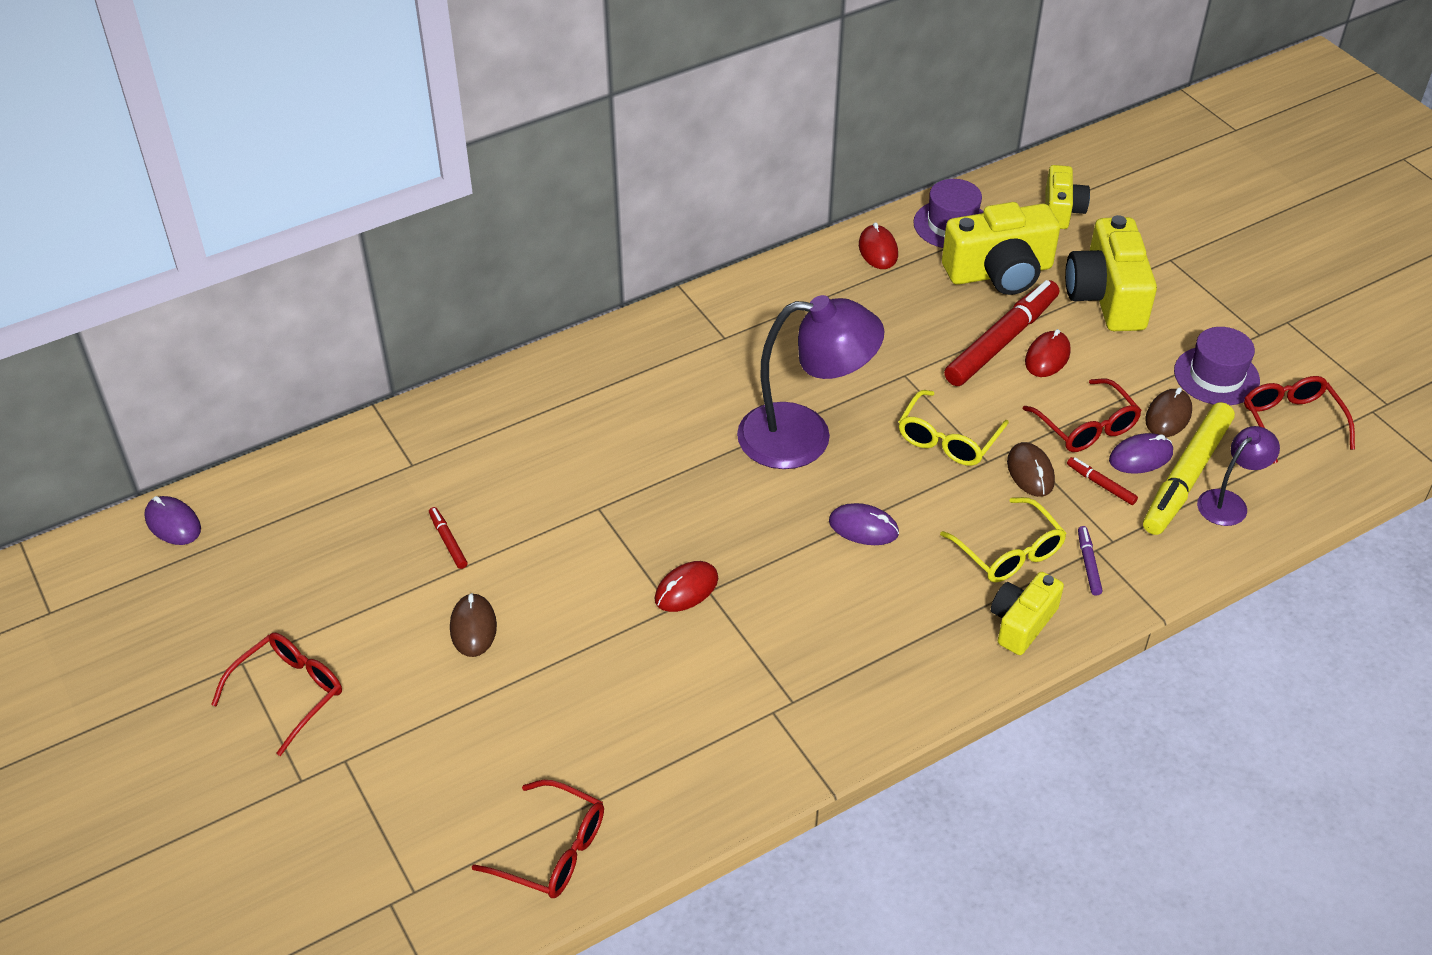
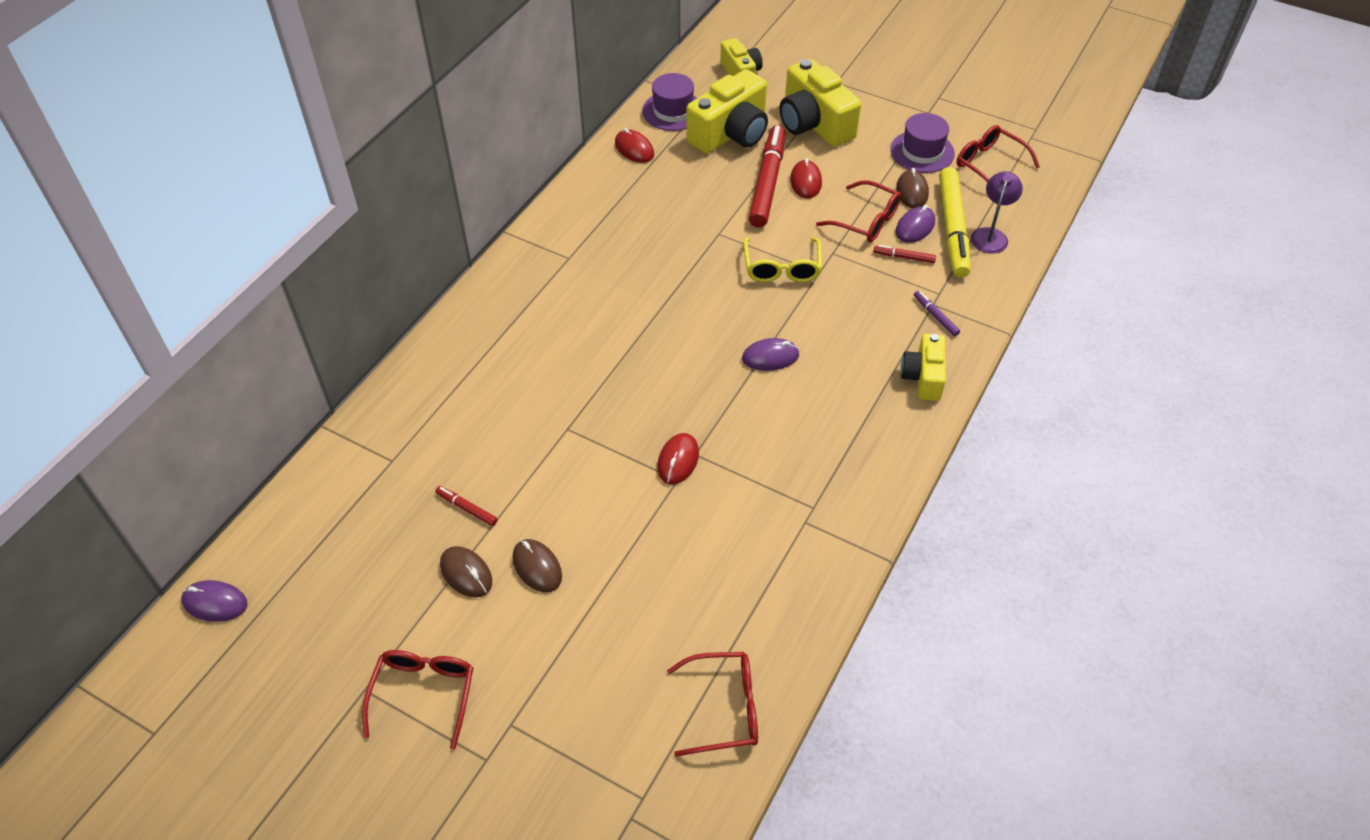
camera: 30 degrees left, 5 degrees up
purple lamp [737,295,885,469] -> none
yellow glasses [940,497,1067,582] -> none
brown mouse [1007,442,1055,497] -> brown mouse moved to [440,546,492,598]

